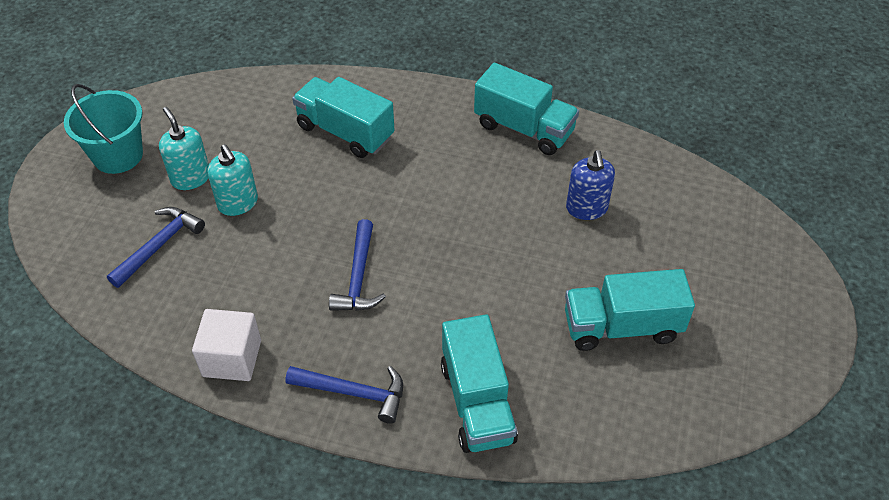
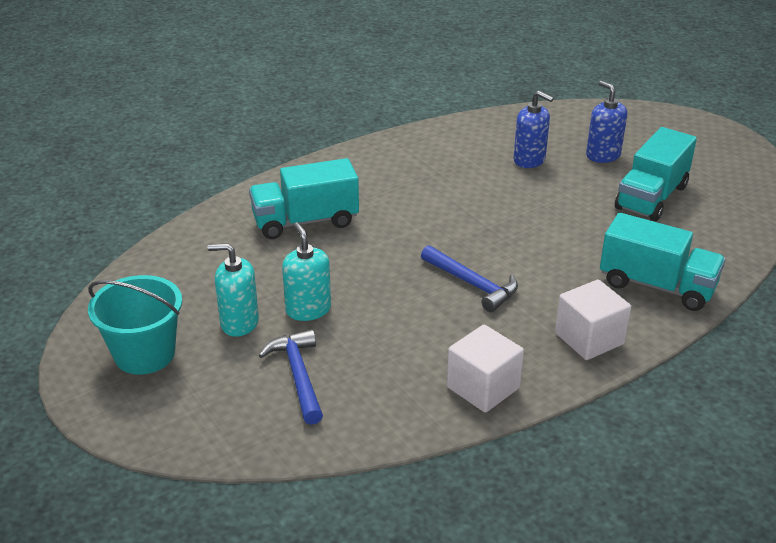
camera: 50 degrees left, 15 degrees down
turquoise soap dispenser [208,144,258,216] -> turquoise soap dispenser turned 120 degrees counterclockwise [282,222,331,321]
blue hammer [286,366,403,424] -> white cube [555,279,631,360]
turquoise truck [474,63,579,155] -> none
none -> blue soap dispenser [586,81,627,163]

